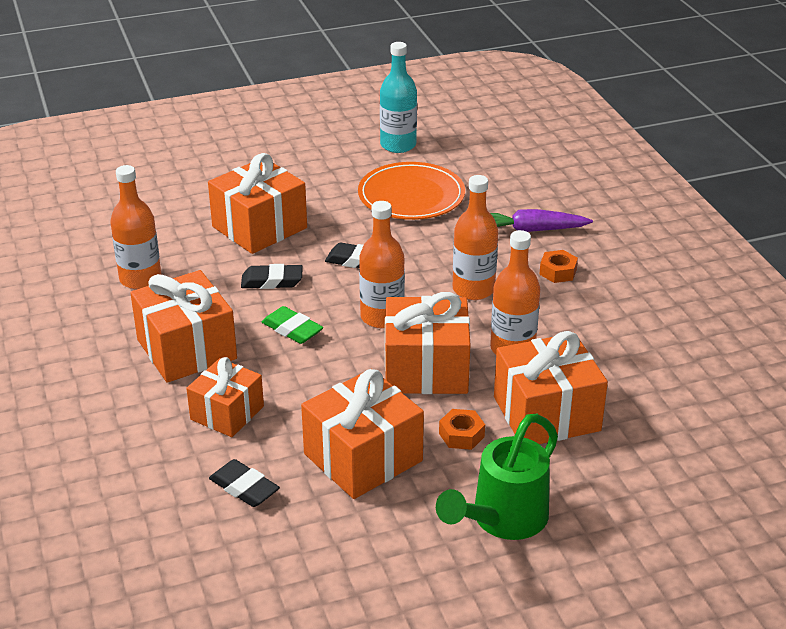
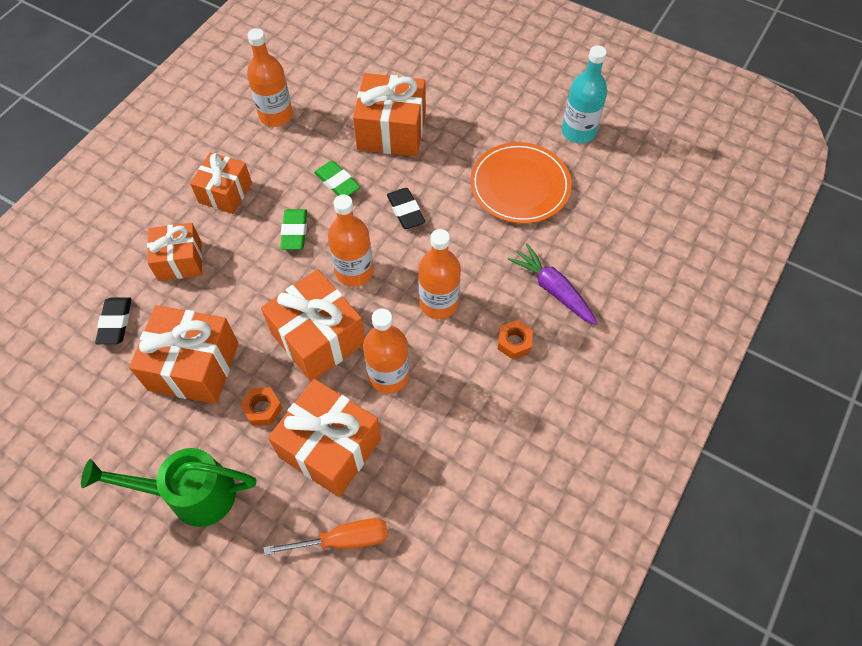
camera: 50 degrees right, 25 degrees up
orange gift [130,270,237,383] -> orange gift [190,152,252,214], size x0.65
black eraser [241,264,303,289] -> green eraser [314,161,360,196]
none -> orange screwdriver [264,518,388,555]

